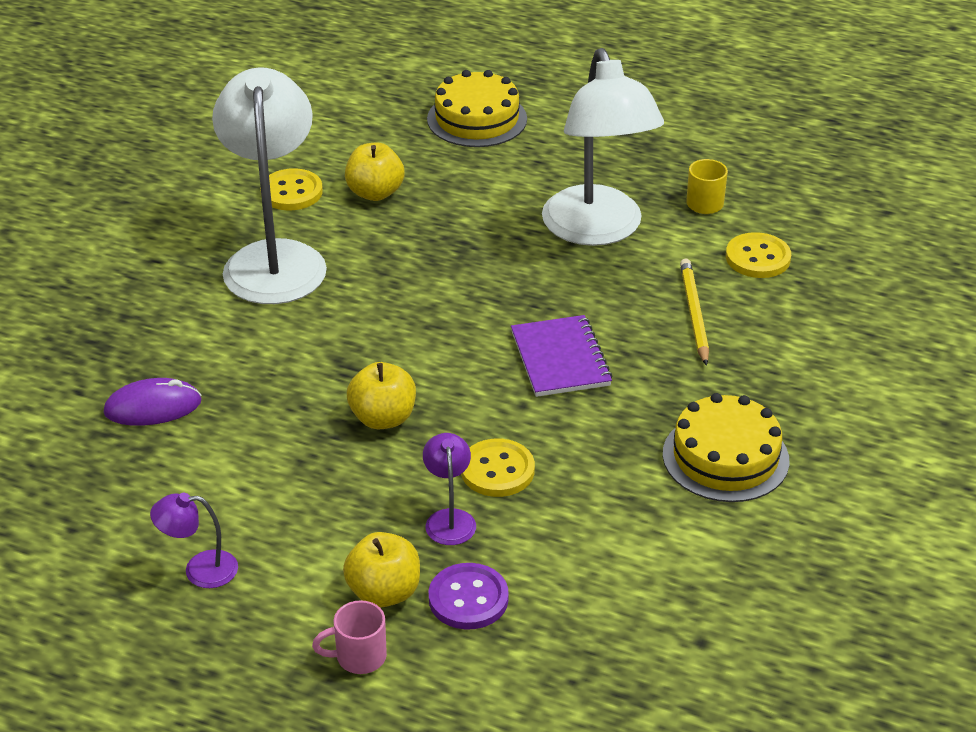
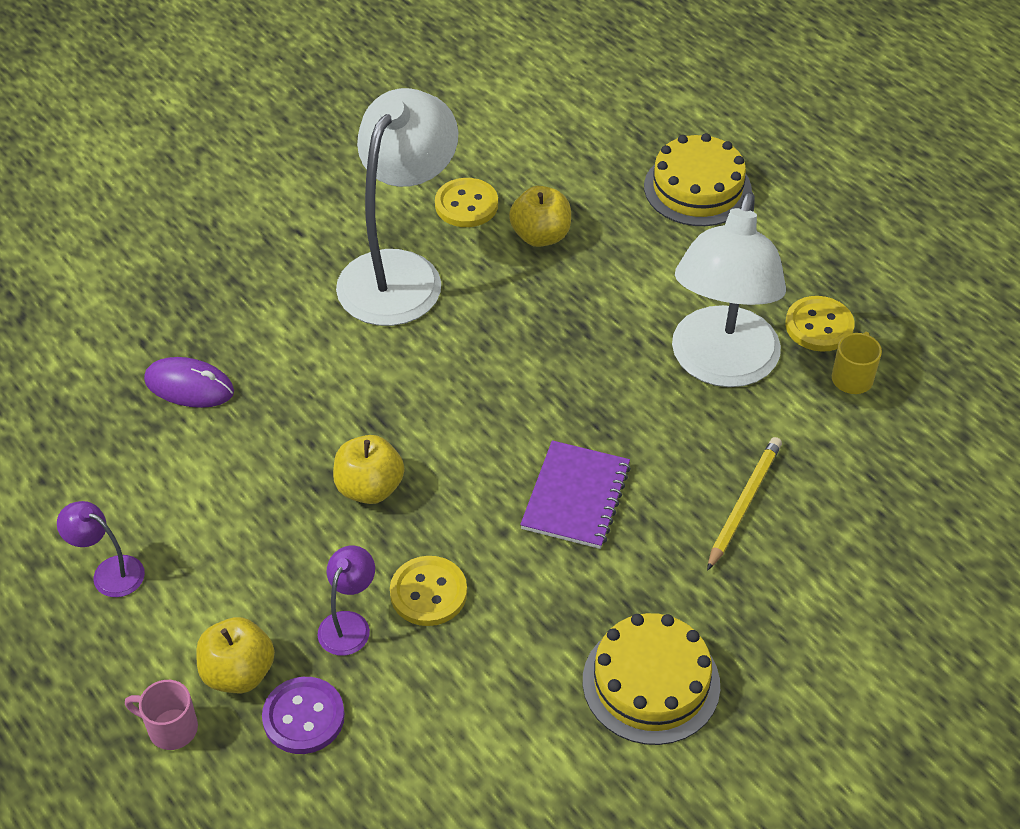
camera: 30 degrees right, 10 degrees up
yellow button [726,232,791,278] -> yellow button moved to [785,296,855,352]

